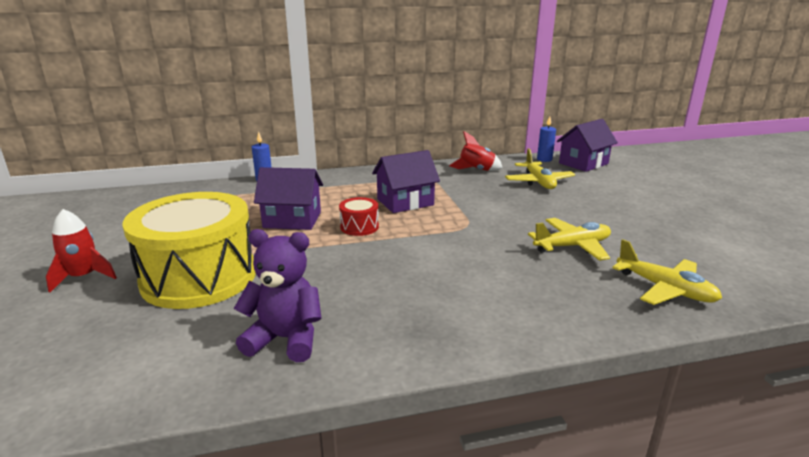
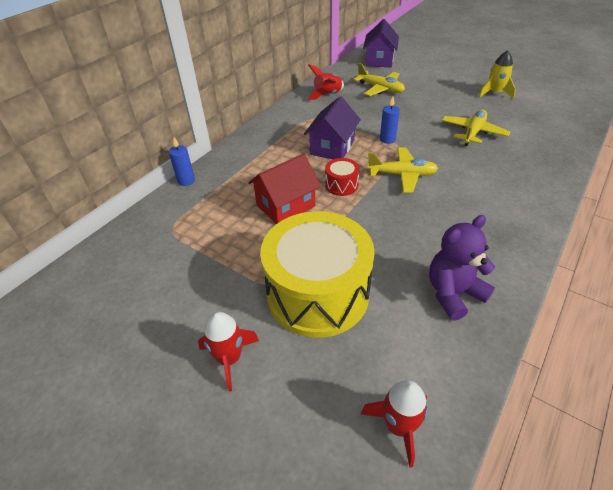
camera: 40 degrees left, 20 degrees up
purple house [254,167,323,230] -> red house [248,154,321,224]
blue candle [537,116,556,162] -> blue candle moved to [380,97,400,144]
yellow plane [612,239,722,305] -> yellow plane moved to [367,148,439,193]
none -> red rocket [361,380,428,468]
none -> yellow rocket [479,50,516,99]

